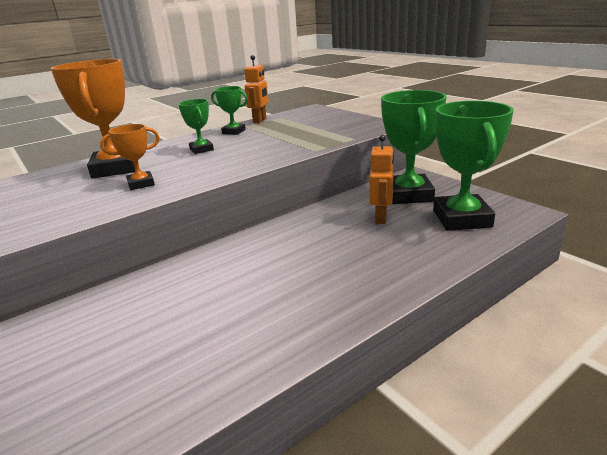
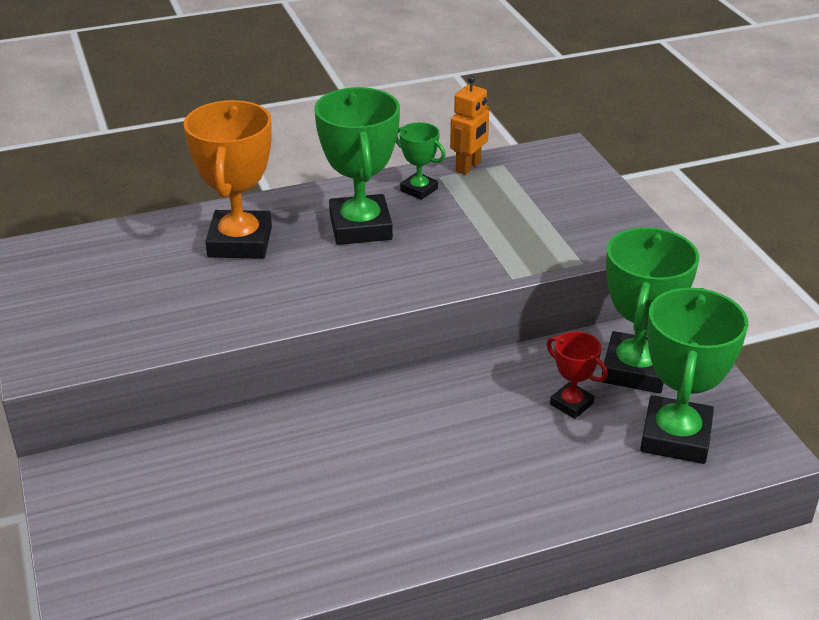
camera: 15 degrees right, 10 degrees up
orange trophy [100,124,160,190] -> none
green trophy [178,99,214,154] -> green trophy [315,87,400,245], size x1.96
orange robot [369,135,394,224] -> red trophy [546,331,608,419]

